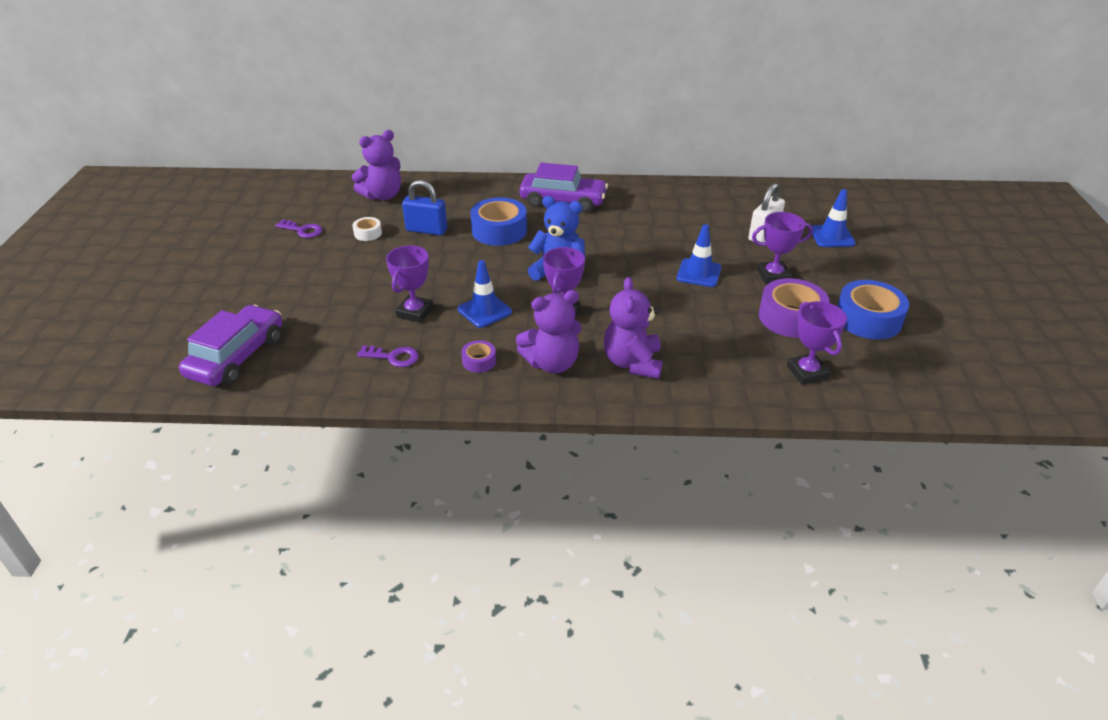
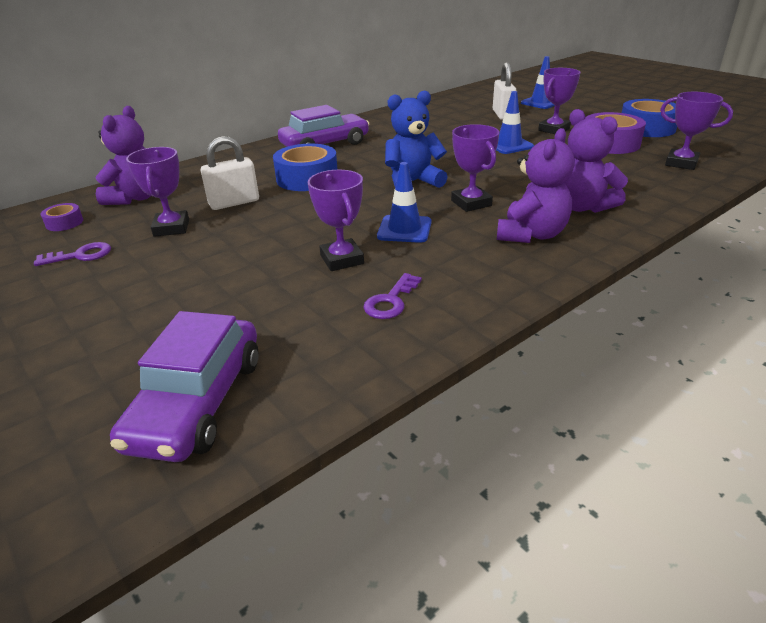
camera: 40 degrees left, 5 degrees down
purple car [179,305,282,386] -> purple car turned 150 degrees counterclockwise [110,311,259,462]
white tape [352,217,382,241] -> purple trophy [126,147,189,237]
purple key [357,345,419,367] -> purple key turned 150 degrees clockwise [363,273,422,319]
blue padlock [402,180,447,235] -> white padlock [201,136,259,210]
purple tape [461,340,496,373] -> purple tape moved to [41,203,83,231]

